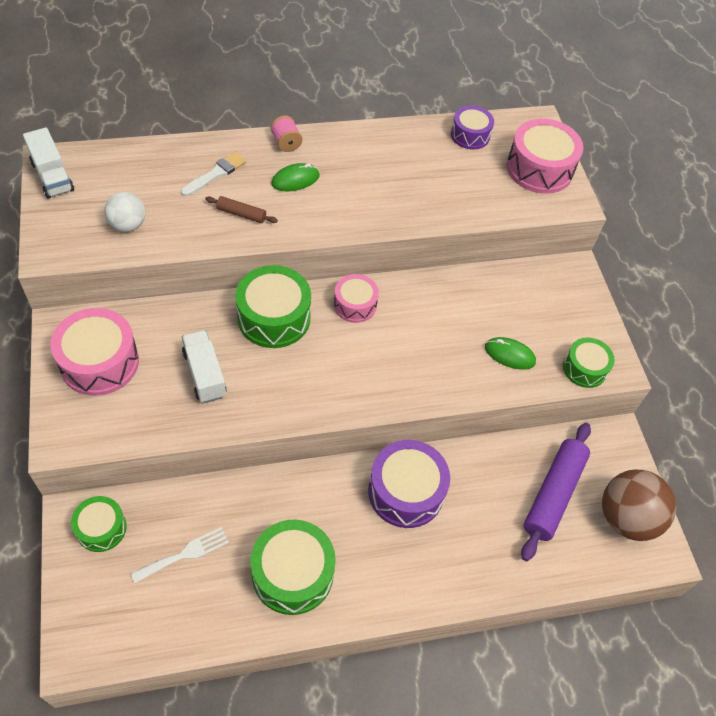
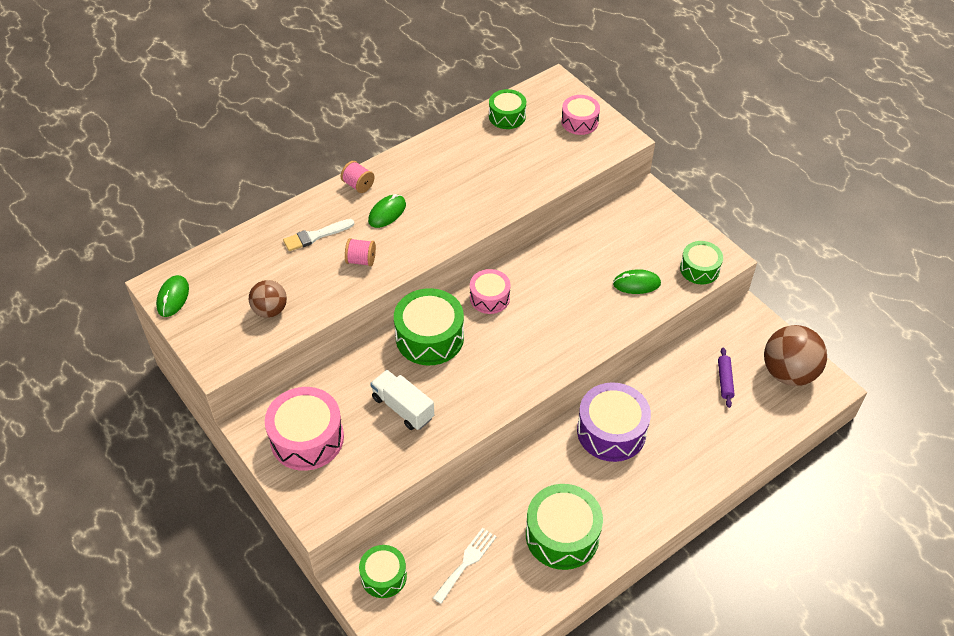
camera: 20 degrees left, 5 degrees down
white truck [23,127,74,199] -> green mouse [156,275,189,317]
white ball [104,192,145,232] -> brown ball [249,280,287,318]
white brush [181,152,246,196] -> white brush turned 135 degrees counterclockwise [283,219,354,251]
brown rolling pin [205,196,278,223] -> pink spool [345,238,376,266]
purple drum [451,106,494,149] -> green drum [489,89,526,129]
pink drum [507,118,584,194] -> pink drum [561,95,600,135], size x0.60
purple rolling pin [521,423,591,561] -> purple rolling pin [718,348,735,408], size x0.48

